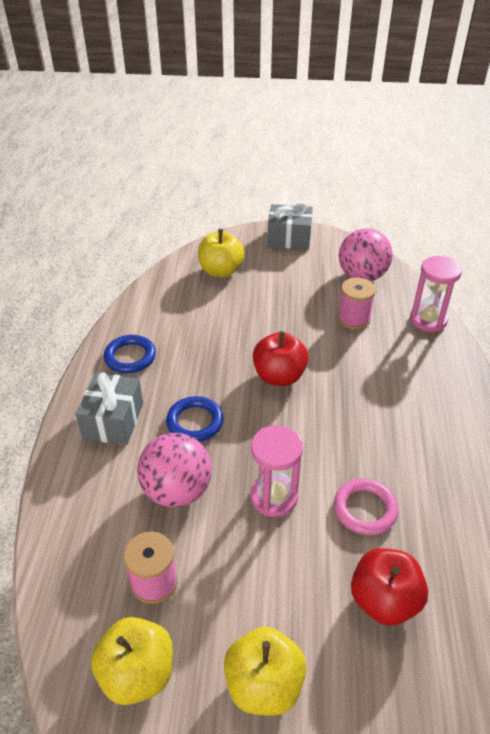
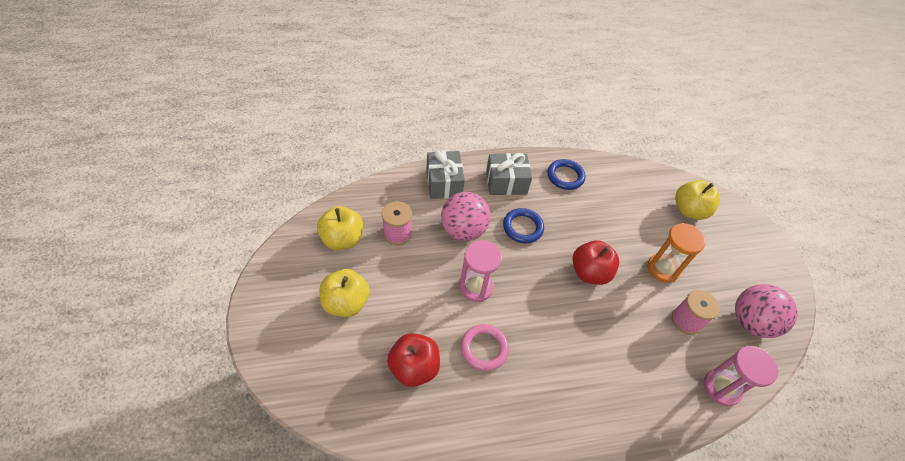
camera: 70 degrees right, 10 degrees up
grey gift [267,202,313,250] -> grey gift moved to [427,151,465,199]
none -> orange hourglass [647,223,705,283]

